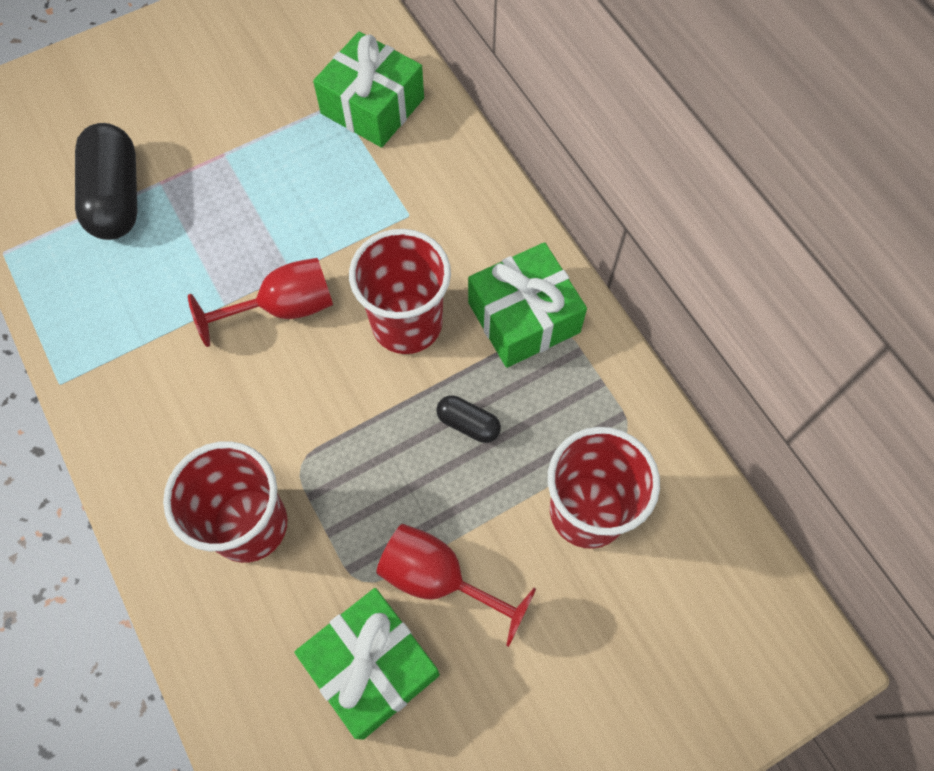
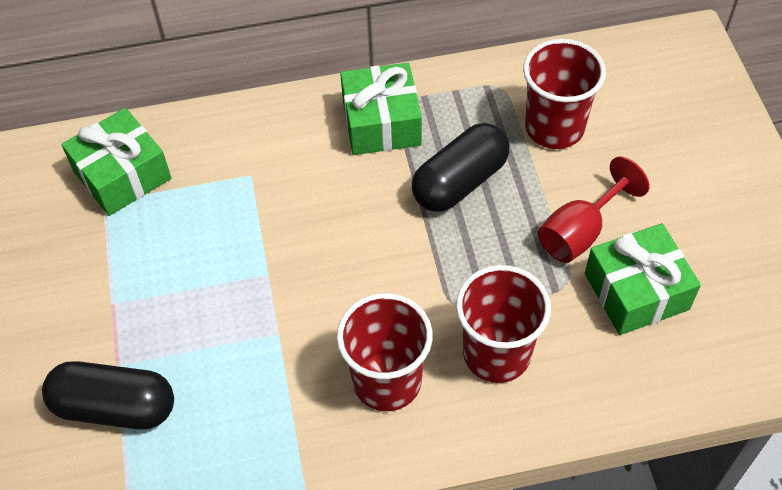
camera: 70 degrees left, 10 degrees down
red goblet [188,258,333,347] -> none
red cup [349,229,451,354] -> red cup moved to [337,293,433,411]
black capsule [437,395,501,443] -> black capsule [412,123,509,212], size x2.04

